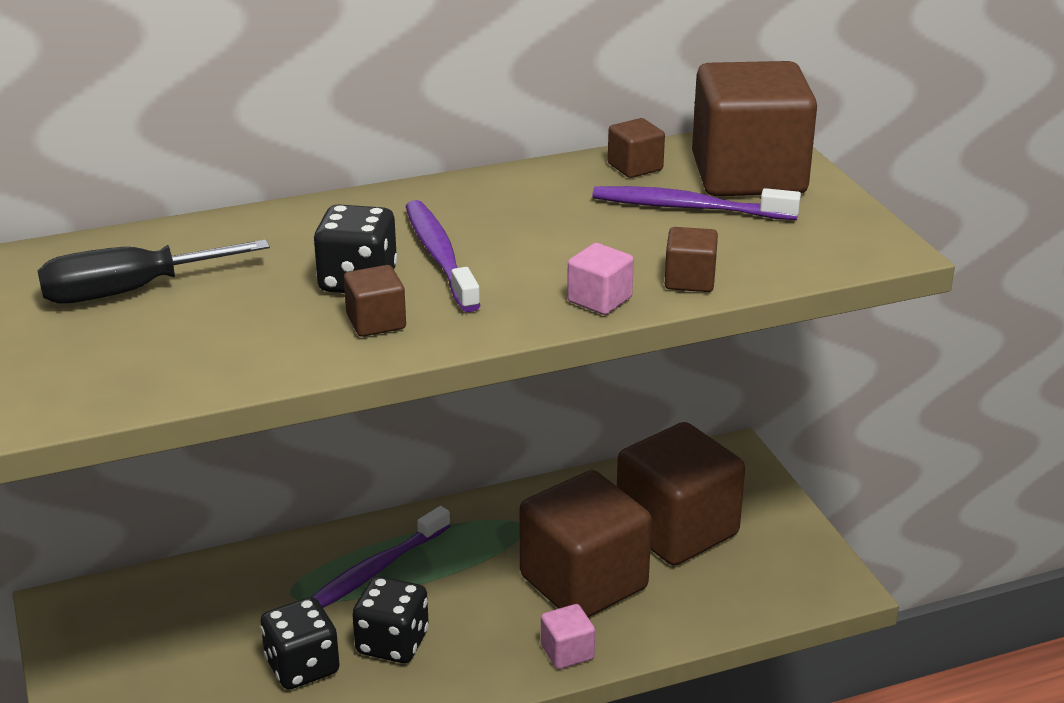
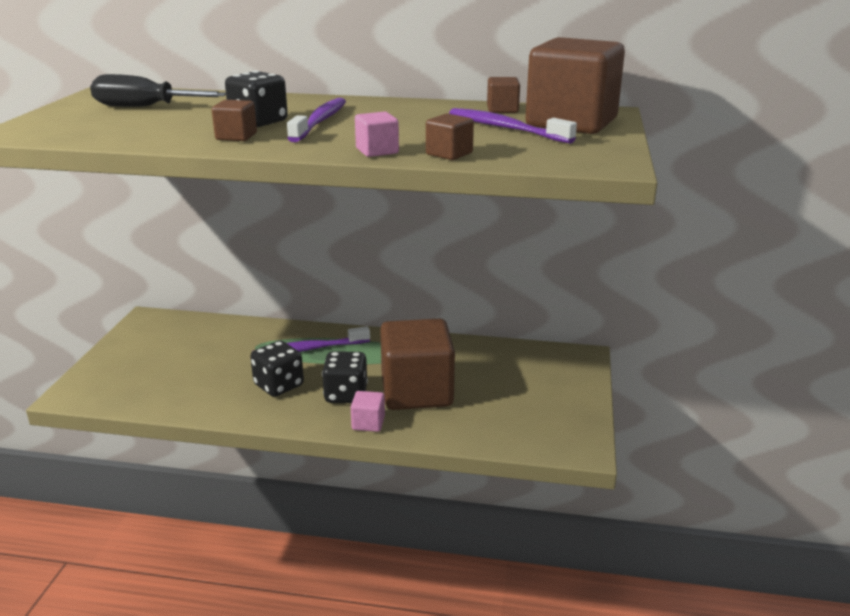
camera: 30 degrees right, 5 degrees down
black dice [260,597,340,689] -> black dice moved to [322,351,368,403]
brown cube [617,422,745,566] -> none

